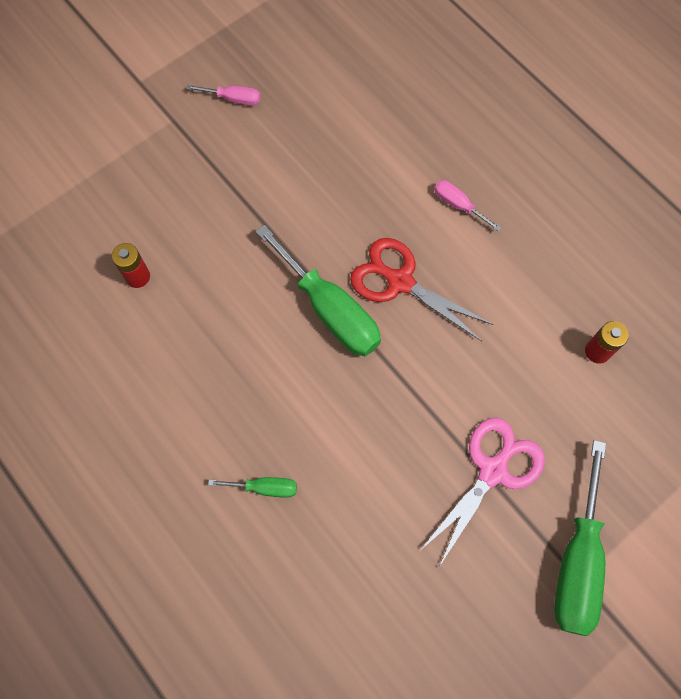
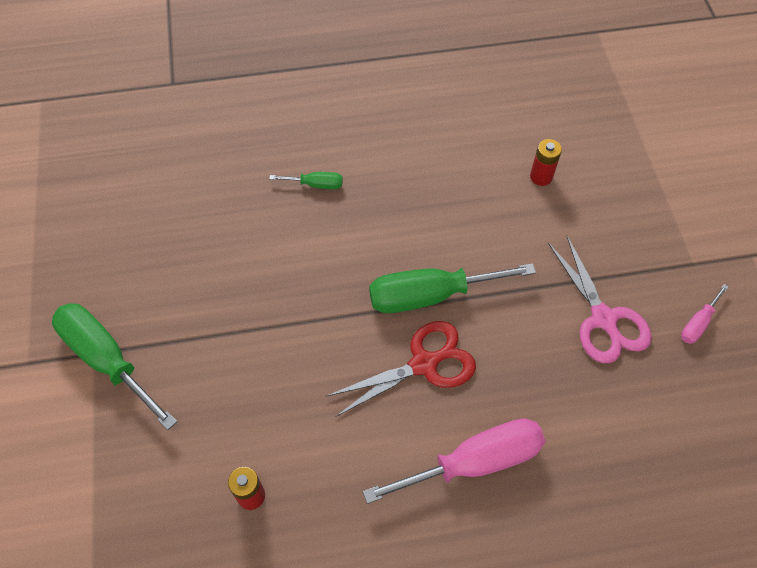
camera: 120 degrees right, 10 degrees down
green screwdriver [208,477,297,498] -> green screwdriver turned 120 degrees counterclockwise [269,172,343,189]
pink scissors [422,418,545,567] -> pink scissors moved to [548,235,652,363]
pink screwdriver [434,180,501,231] -> pink screwdriver [363,418,545,504], size x2.11

